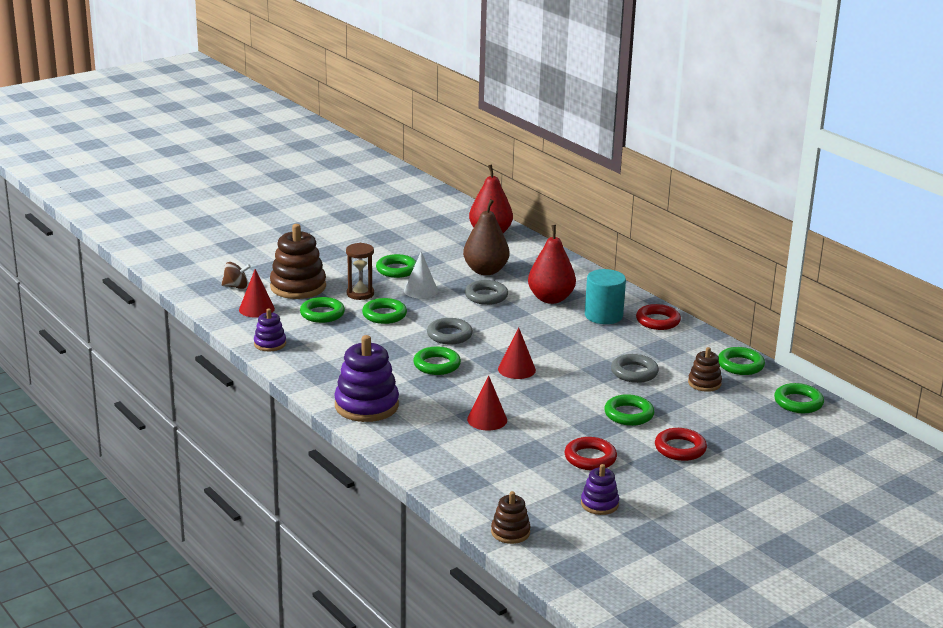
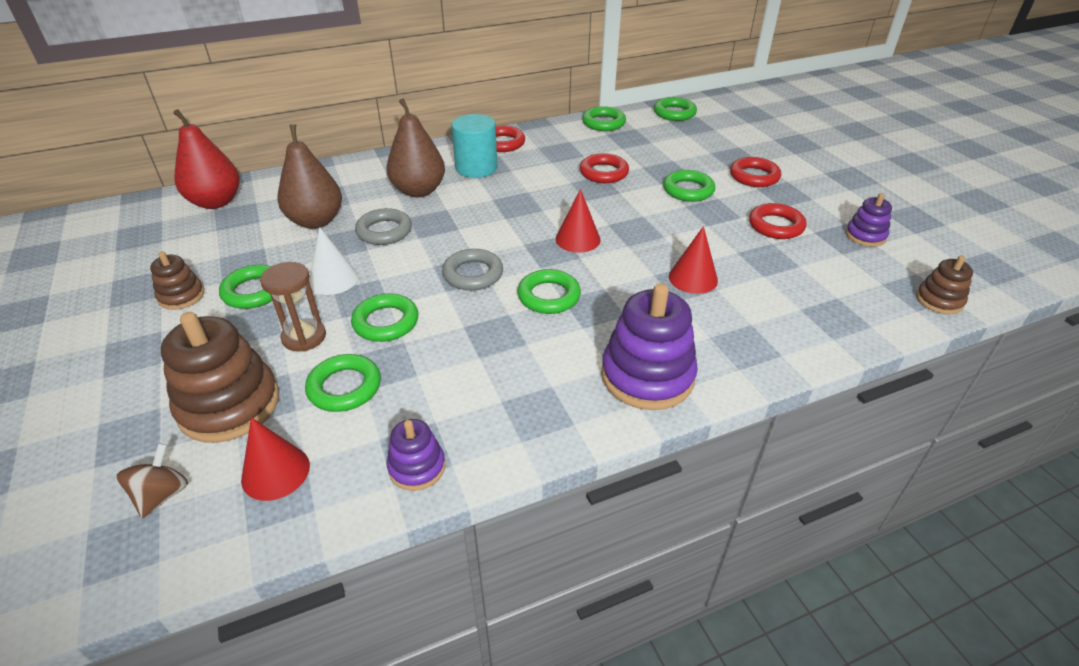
camera: 75 degrees left, 15 degrees up
red pear [528,225,576,304] -> brown pear [387,98,445,197]
grey ring [611,354,659,383] -> red ring [580,153,629,183]
brown stacking toy [688,347,722,392] -> brown stacking toy moved to [150,251,204,310]

